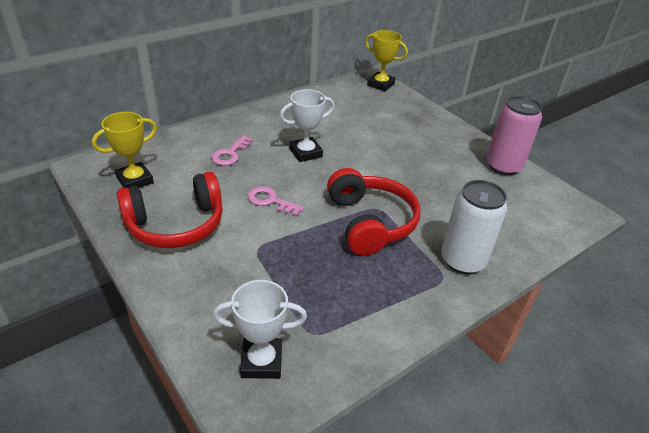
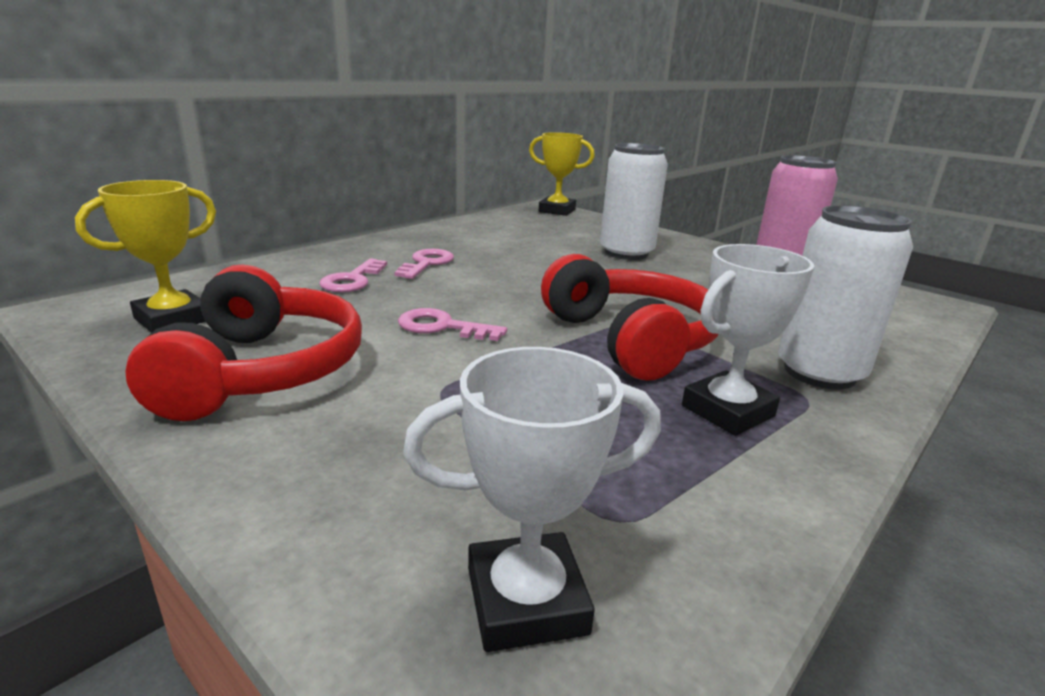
camera: 10 degrees left, 15 degrees down
red headphones [117,171,223,248] -> red headphones turned 60 degrees counterclockwise [125,264,362,421]
white trophy [280,89,335,162] -> white trophy moved to [682,244,814,436]
none -> pink key [394,249,454,279]
none -> white can [600,143,668,260]

